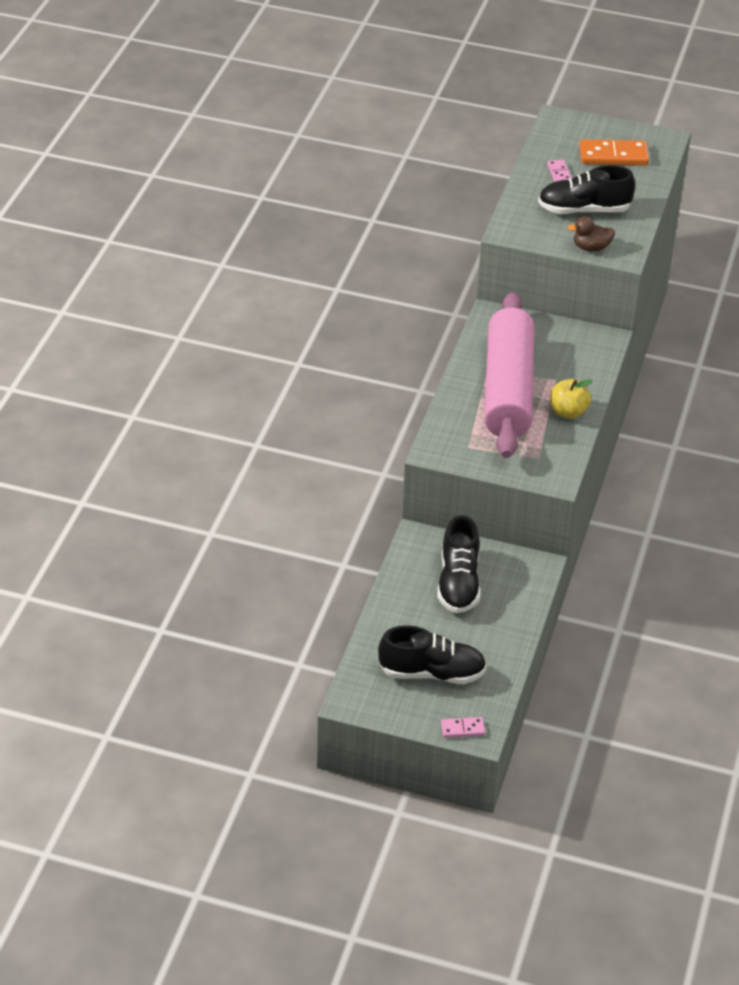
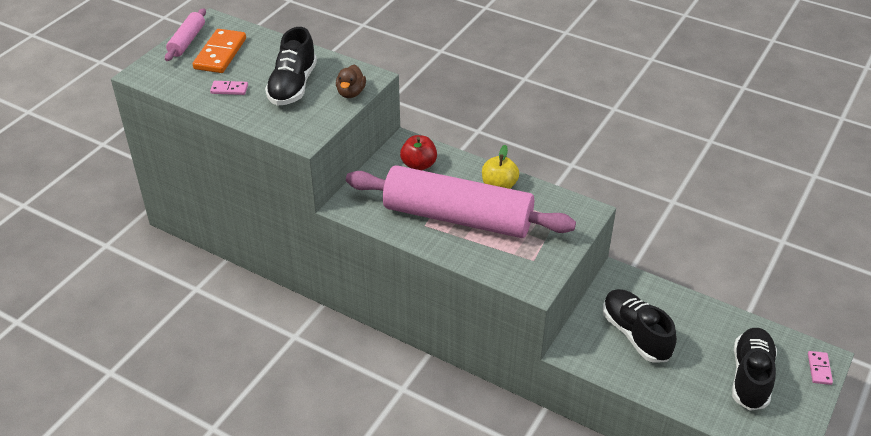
camera: 75 degrees left, 0 degrees up
black shoe [437,515,481,613] -> black shoe turned 135 degrees counterclockwise [603,289,677,363]
none -> pink rolling pin [165,8,206,61]
none -> red apple [400,135,437,170]

